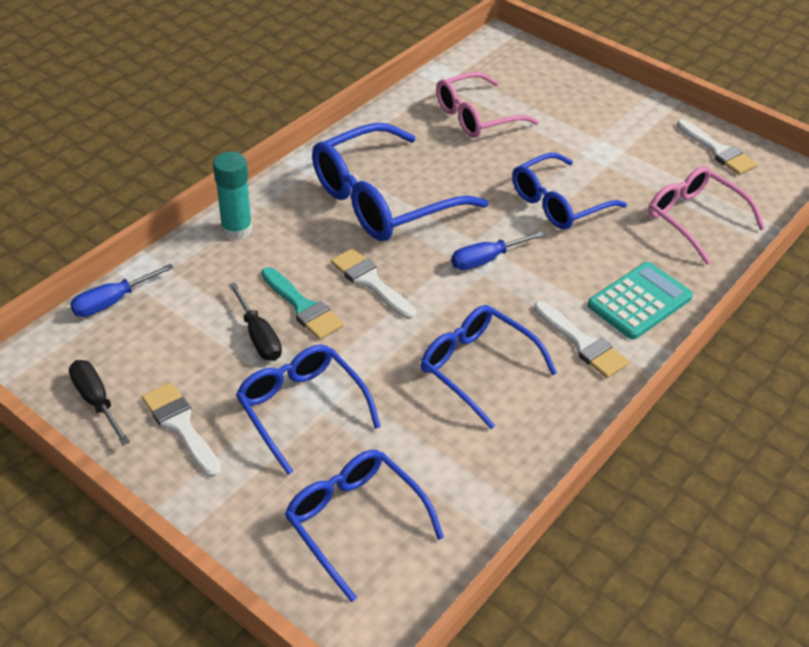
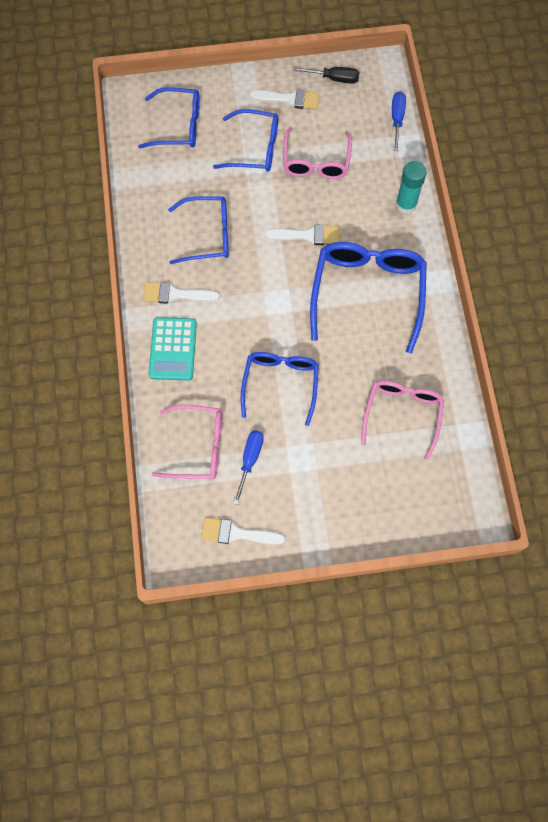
camera: 135 degrees right, 25 degrees up
black screwdriver [229,283,282,361] -> pink glasses [283,127,352,179]
turquoise brush [261,267,344,340] -> none
blue screwdriver [451,231,545,270] -> blue screwdriver moved to [233,430,264,505]

